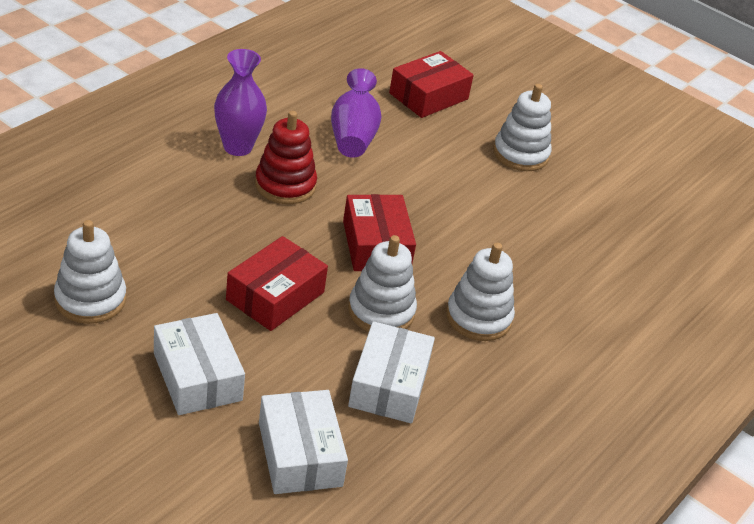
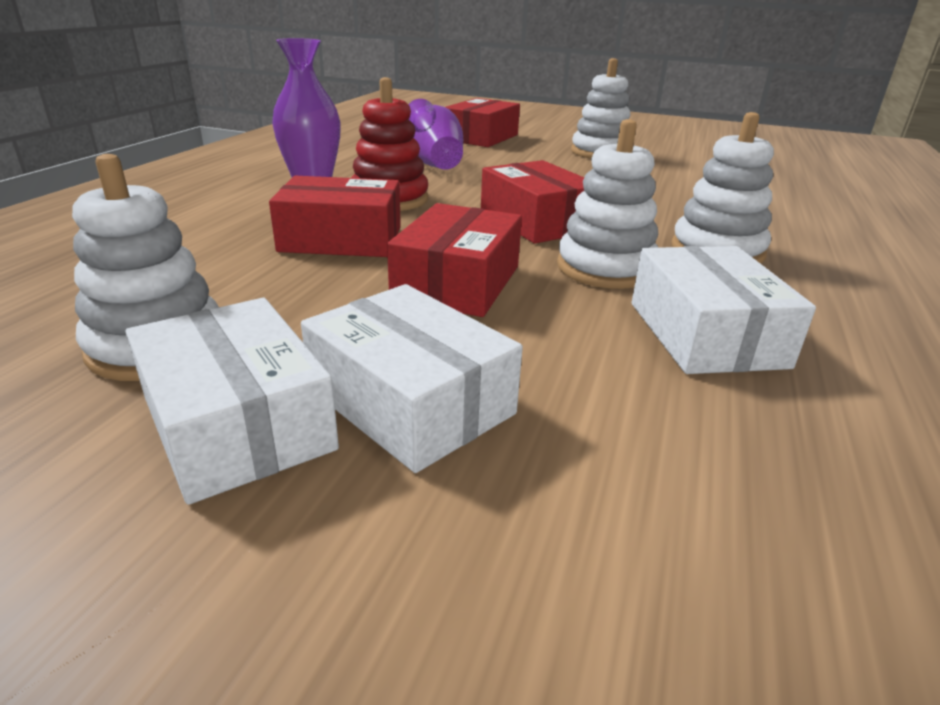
camera: 15 degrees left, 10 degrees down
white box [259,390,348,494] -> white box moved to [125,298,339,505]
none -> red box [269,176,401,257]

